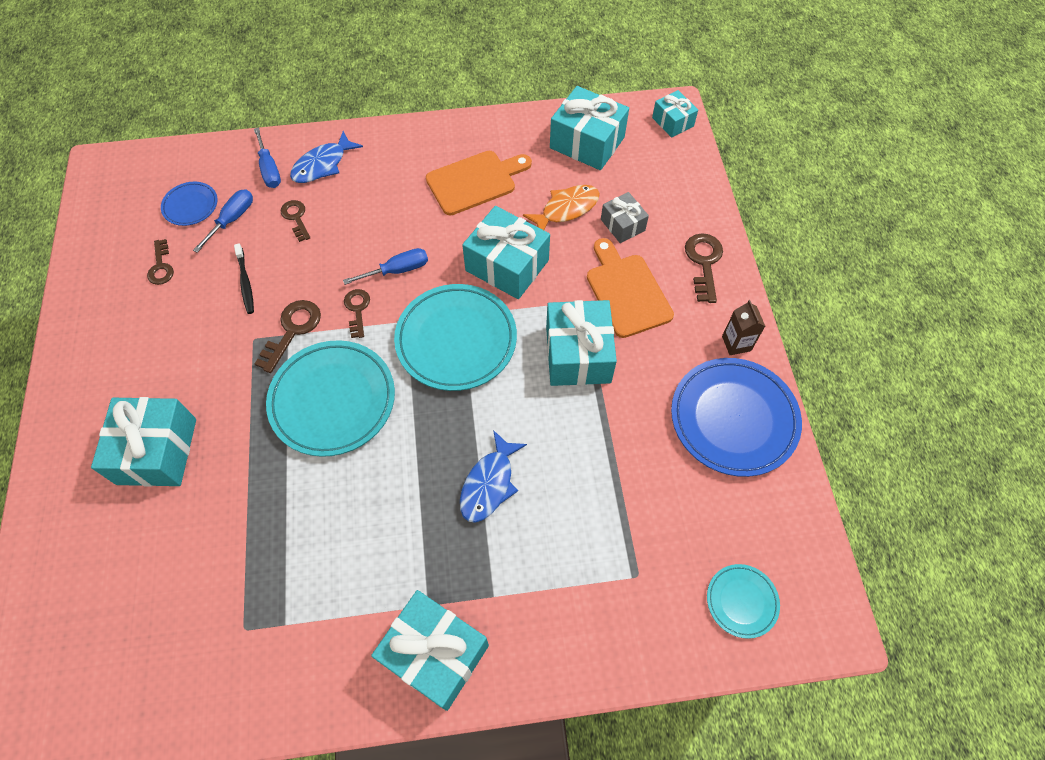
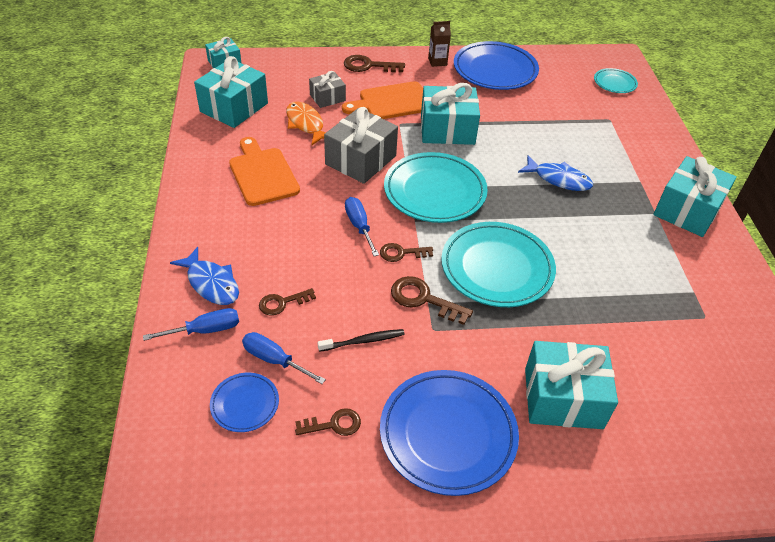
camera: 90 degrees left, 15 degrees down
turquoise gift [462,206,550,299] -> grey gift [324,107,398,184]
none -> blue plate [380,370,519,496]

